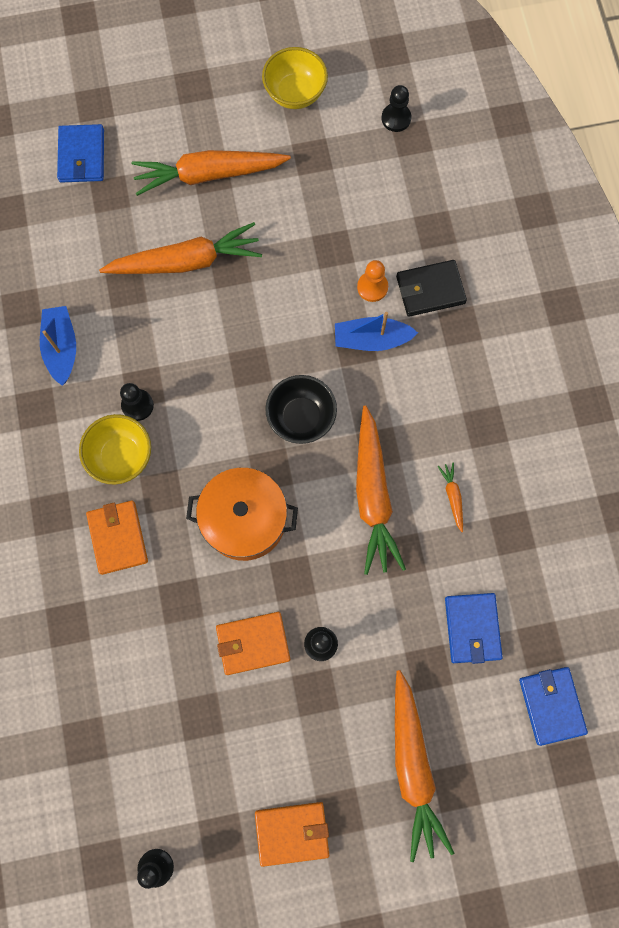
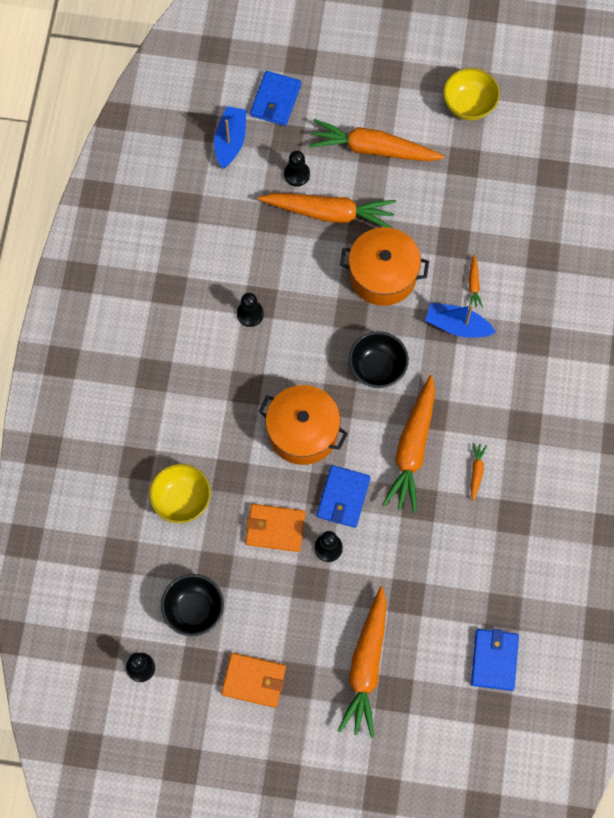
camera: 20 degrees right, 5 degrees down
blue boat [40,306,76,386] -> blue boat moved to [214,106,246,168]
yellow bowl [79,414,151,485] -> yellow bowl moved to [149,464,211,523]
orange wallet [86,500,148,575] -> none
orange pawn [357,260,388,302] -> orange carrot [468,254,483,308]
black pawn [382,85,411,132] -> black pawn moved to [284,151,310,187]
black wallet [396,260,467,317] -> none
blue wallet [445,593,503,664] -> blue wallet moved to [317,465,371,528]
none -> black bowl [161,574,224,636]
none -> orange pot [340,227,429,306]

